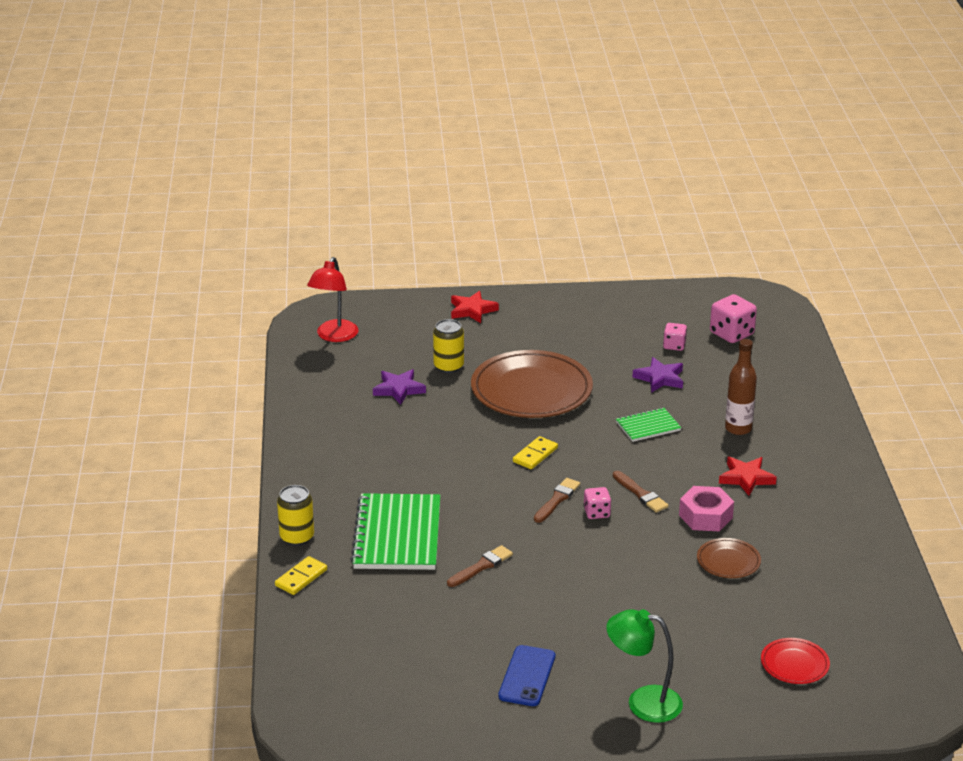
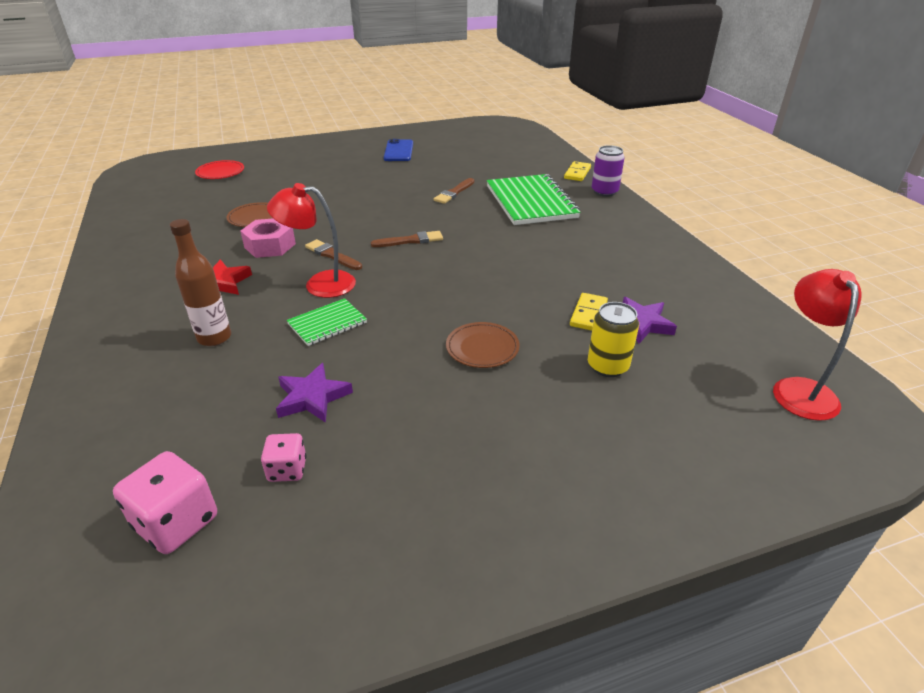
camera: 165 degrees right, 5 degrees up
yellow can [277,485,314,546] -> purple can [592,145,625,197]
red star [451,291,499,323] -> none
brown plate [471,350,593,418] -> brown plate [446,322,520,368], size x0.46
yellow domino [513,436,558,469] -> yellow domino moved to [570,293,608,331]
brown brush [534,478,580,523] -> brown brush turned 120 degrees counterclockwise [371,231,443,247]
pink dice [583,487,611,519] -> none
green lamp [606,609,683,723] -> none
none -> red lamp [267,183,356,298]

